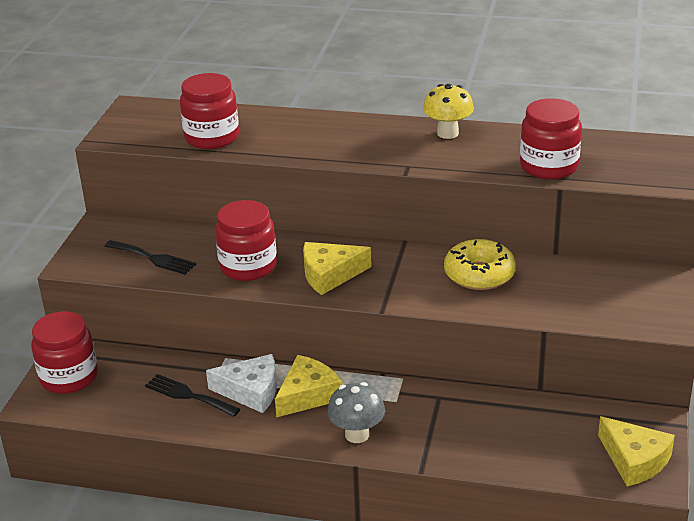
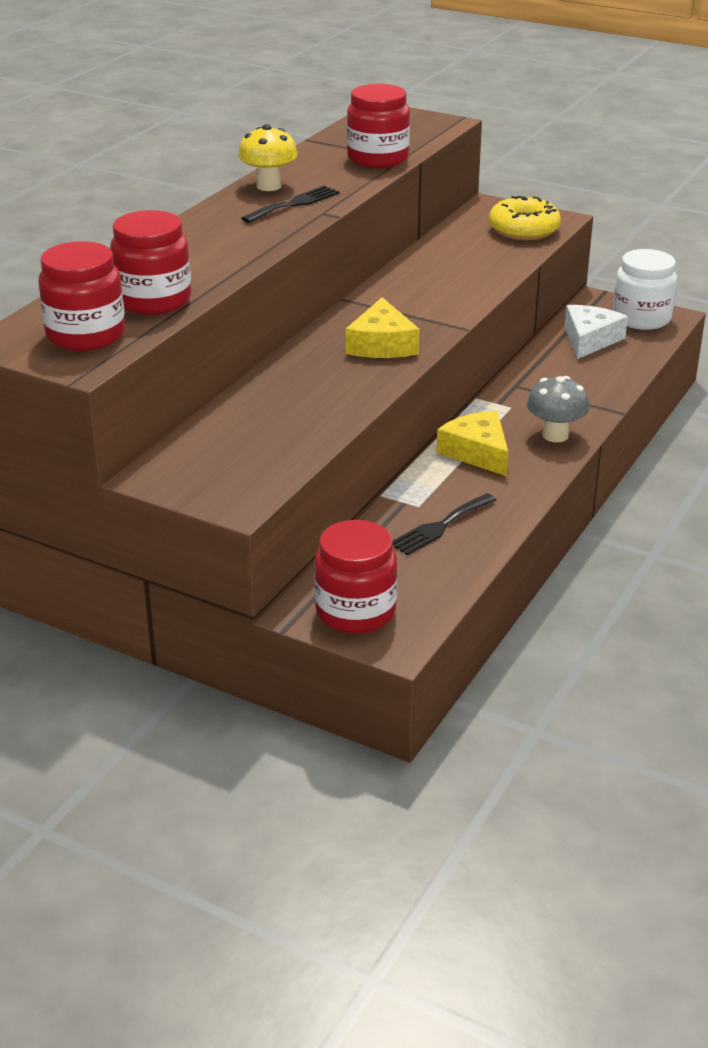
camera: 75 degrees left, 0 degrees up
black fork [104,240,196,275] -> black fork moved to [241,186,340,223]
white cheese [206,354,277,413] -> white cheese moved to [565,305,628,359]
red jar [215,200,277,281] -> red jar moved to [38,241,125,351]
yellow donut [444,239,516,290] -> yellow donut moved to [489,196,561,240]
yellow cheese [598,416,675,486] -> white jar [613,249,677,330]

